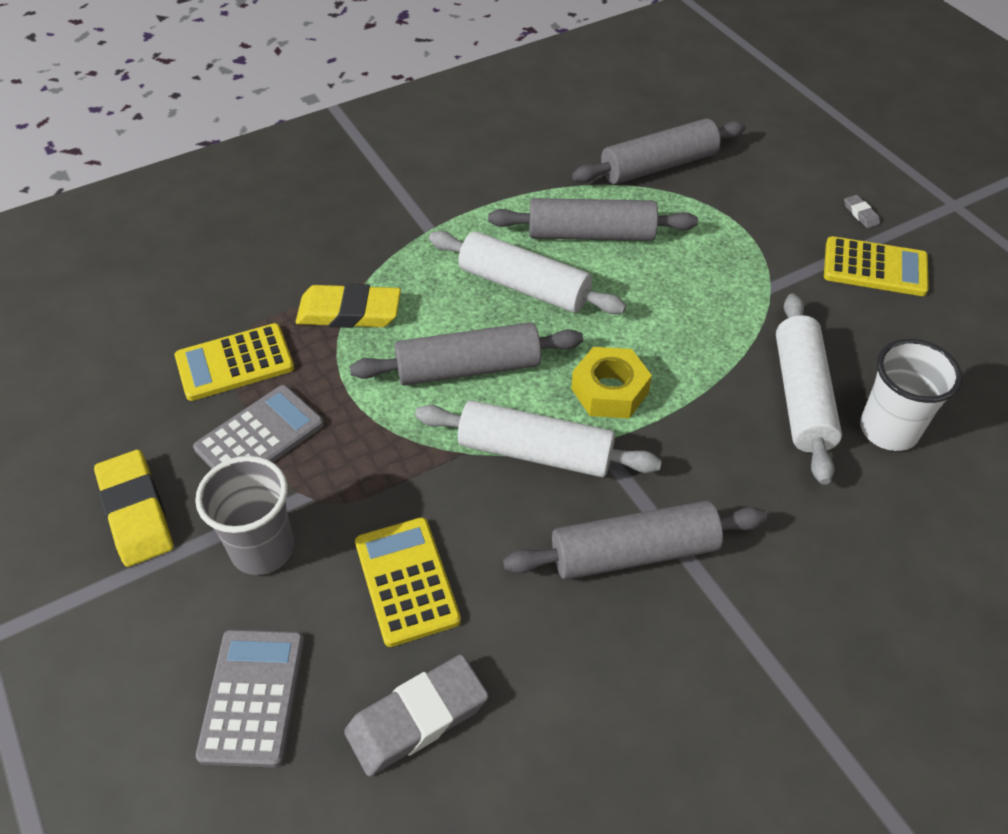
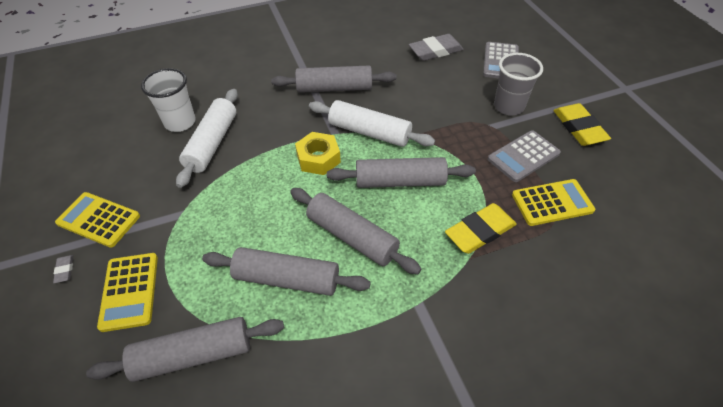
camera: 170 degrees left, 0 degrees up
yellow eraser [296,284,401,328] -> yellow eraser turned 45 degrees counterclockwise [445,203,517,254]
yellow calculator [355,517,461,647] -> yellow calculator moved to [97,253,158,332]
white rolling pin [429,231,626,314] -> grey rolling pin [290,188,421,274]

